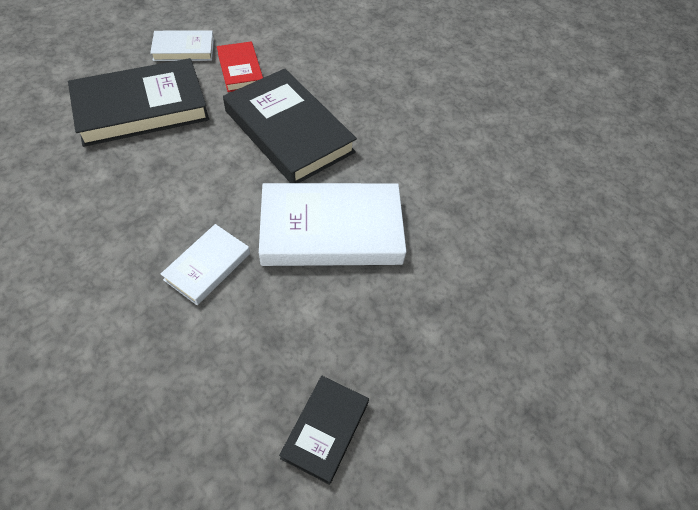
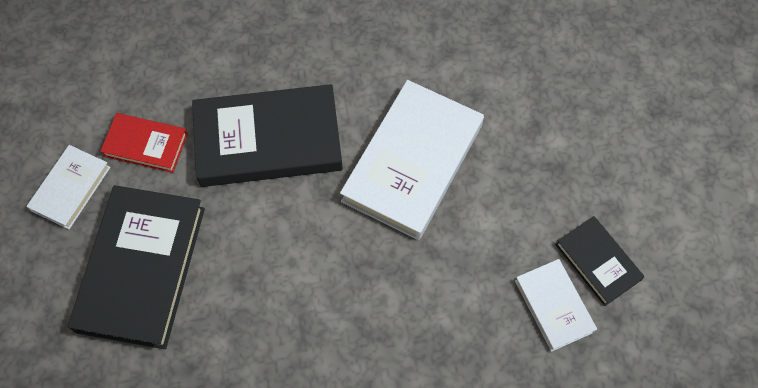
camera: 55 degrees left, 10 degrees up
white book [161,224,250,305] -> white book moved to [515,259,597,352]

